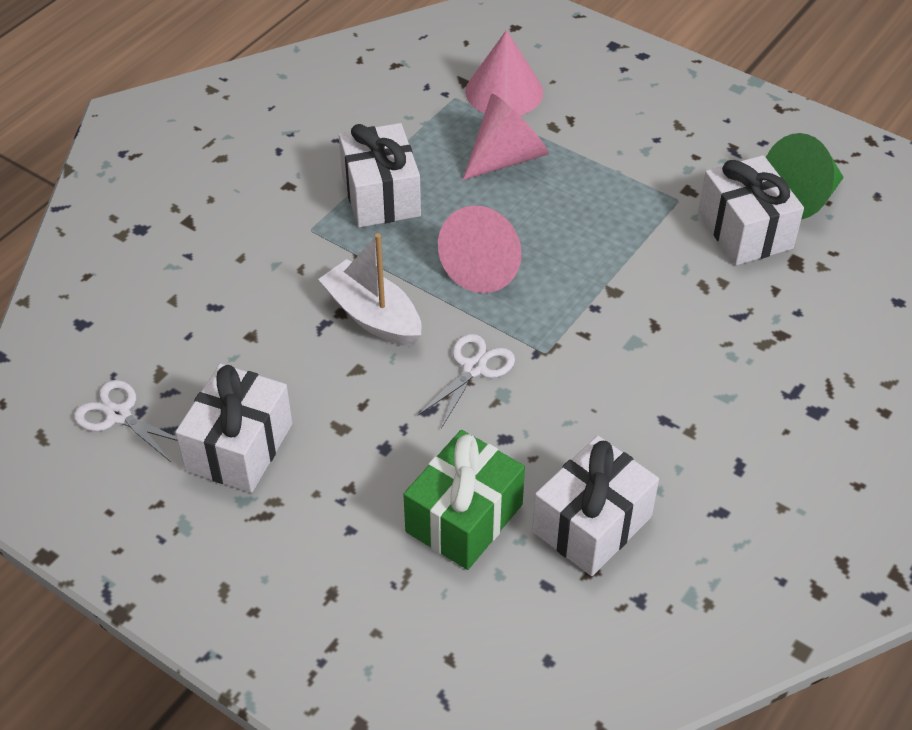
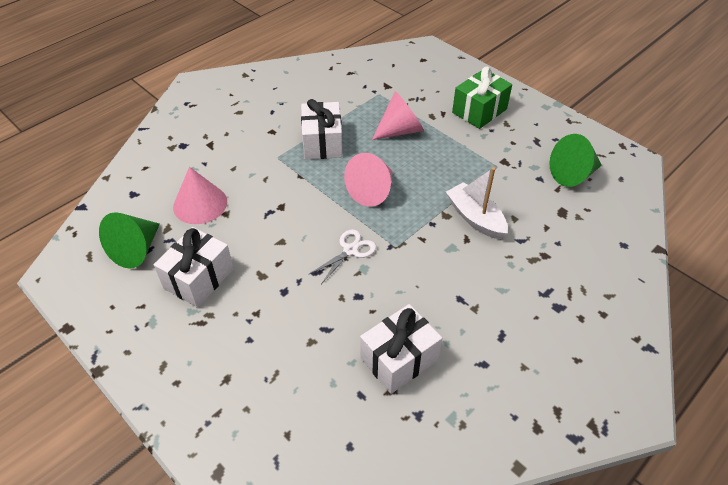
camera: 10 degrees right, 0 degrees up
white scissors [74,380,178,462] -> green cone [99,212,160,269]
white boat [318,233,422,346] -> white boat moved to [446,167,508,239]
green gift [403,430,525,570] -> green gift moved to [452,67,512,129]
pink cone [465,30,544,116] -> pink cone moved to [173,167,227,224]
white gift [698,155,804,265] -> none

